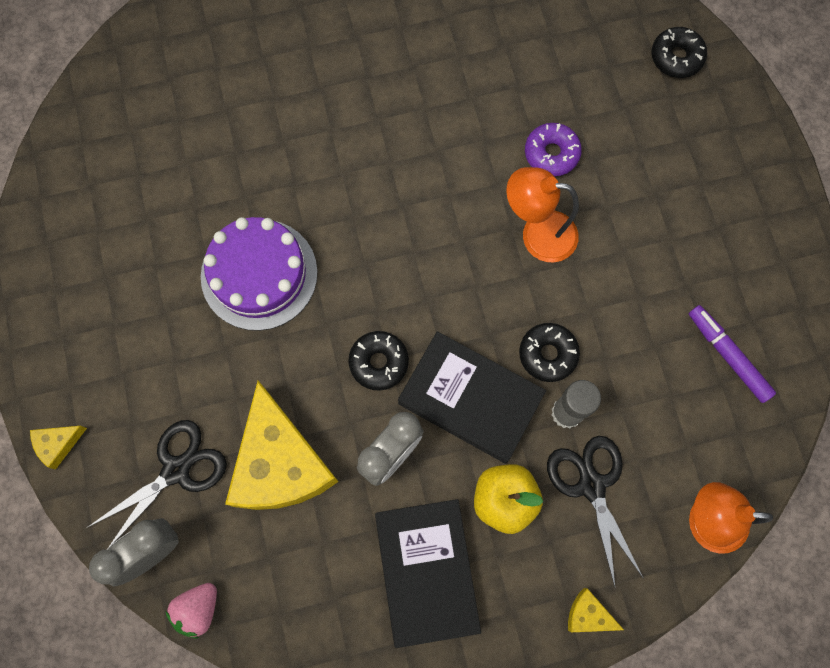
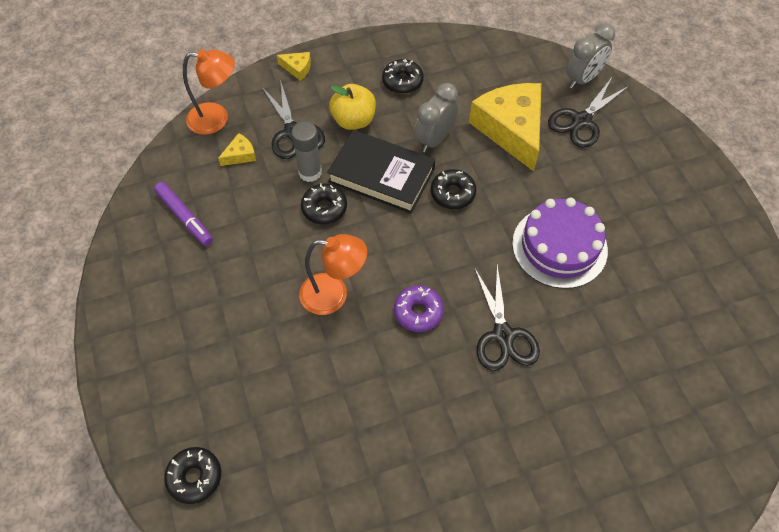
camera: 175 degrees right, 15 degrees down
yellow cheese [30,426,87,469] -> yellow cheese moved to [218,133,256,166]
pink strawberry [166,583,217,638] -> none
black book [375,499,481,648] -> black donut [382,59,424,94]
purple donut [525,123,582,176] -> purple donut moved to [394,286,444,332]
none -> black scissors [474,265,540,371]

